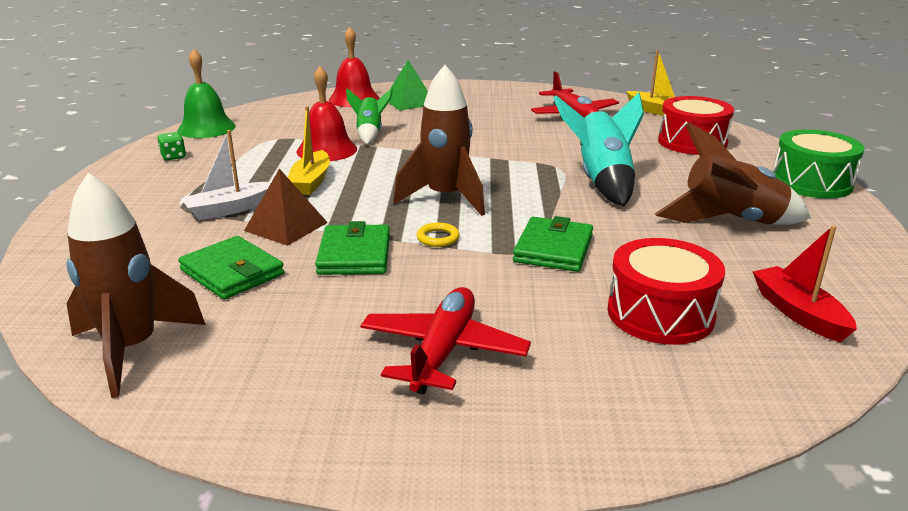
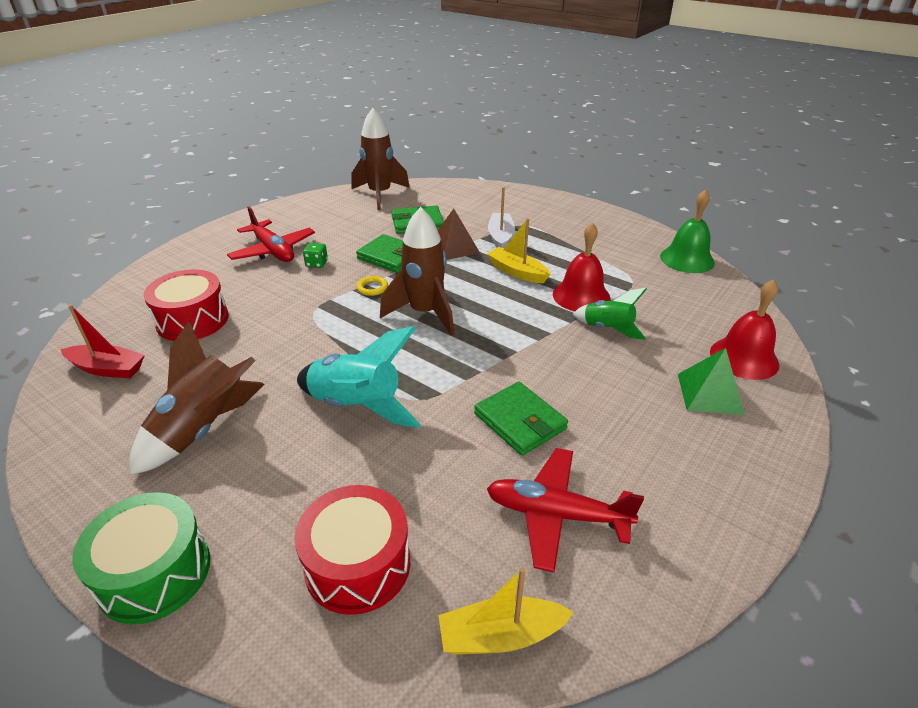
camera: 125 degrees right, 10 degrees up
green dice [157,132,186,160] -> green dice moved to [303,243,328,268]
green wallet [513,216,593,272] -> green wallet moved to [474,382,568,456]

